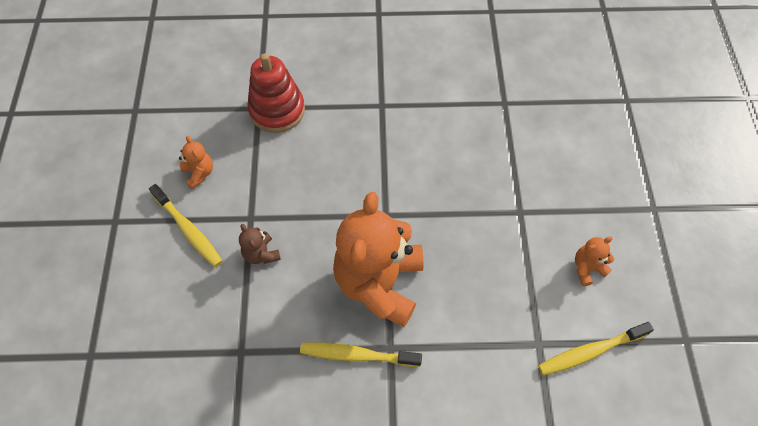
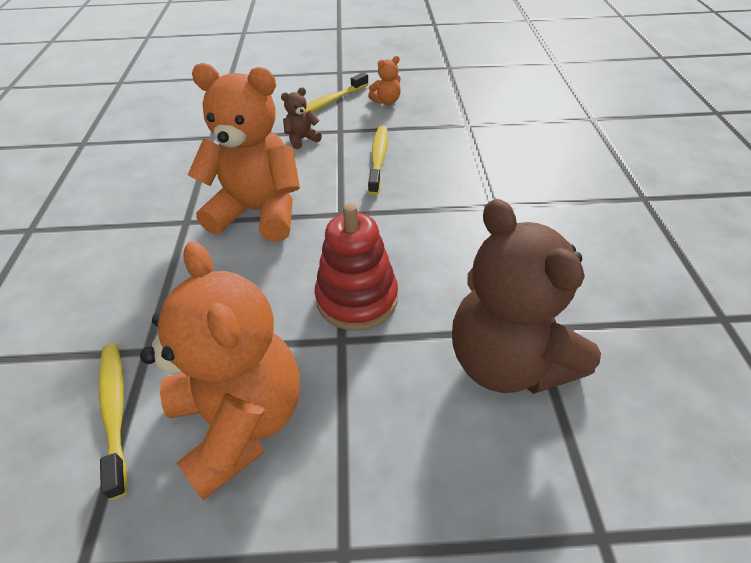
camera: 90 degrees right, 15 degrees down
red stacking toy [247,53,305,133] -> red stacking toy moved to [315,203,398,331]
yellow toothbrush [300,342,422,367] -> yellow toothbrush moved to [368,125,388,195]
orange teddy bear [575,236,614,286] -> orange teddy bear [140,241,300,500], size x2.43
none -> brown teddy bear [452,199,601,394]

